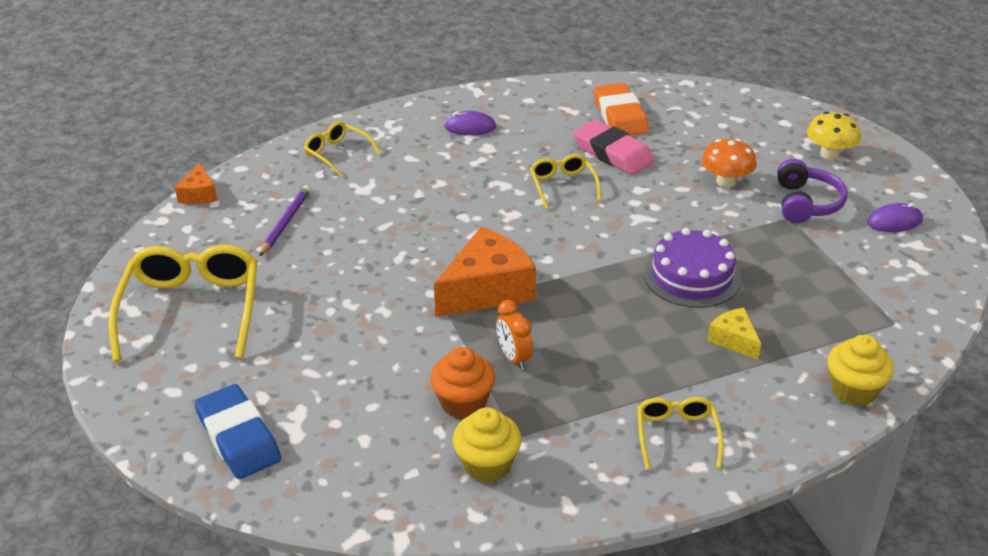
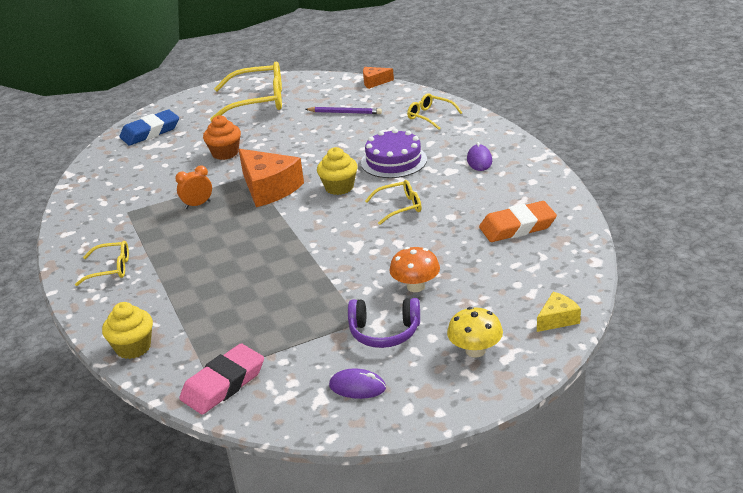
camera: 90 degrees right, 5 degrees down
yellow glasses [304,121,381,177] -> yellow glasses turned 90 degrees counterclockwise [407,93,462,130]
orange cupcake [430,347,495,419] -> orange cupcake moved to [203,115,241,160]
yellow cupcake [453,407,522,483] -> yellow cupcake moved to [317,147,358,195]
pink eraser [573,120,654,175] -> pink eraser moved to [179,344,264,415]
purple cake [644,228,741,308] -> purple cake moved to [361,129,427,178]
yellow cheese [708,308,761,360] -> yellow cheese moved to [537,292,581,332]
purple mouse [867,203,923,232] -> purple mouse turned 60 degrees counterclockwise [329,368,386,399]

